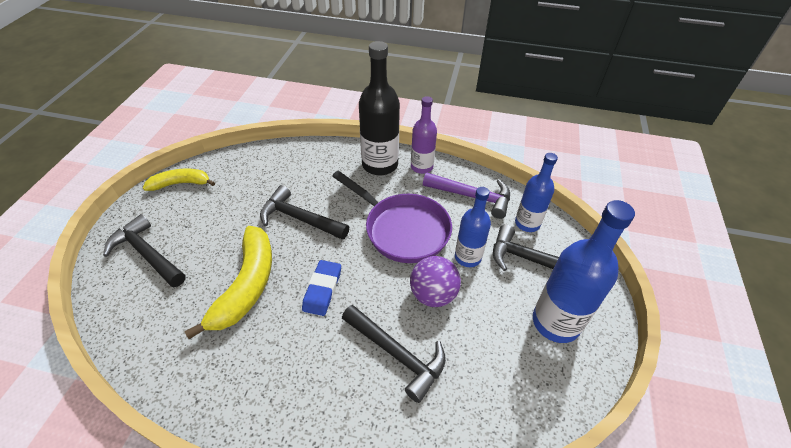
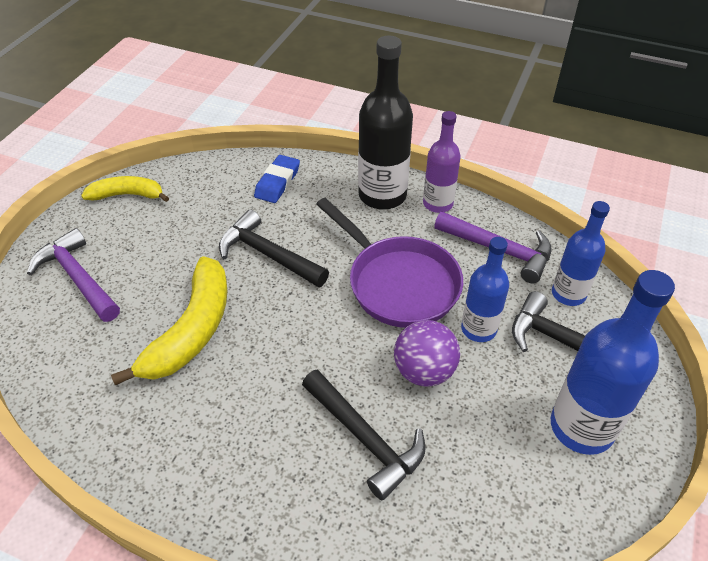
camera: 10 degrees right, 0 degrees up
black hammer [103,214,186,287] -> purple hammer [27,228,120,322]
blue eraser [302,260,341,316] -> blue eraser moved to [254,155,300,203]

